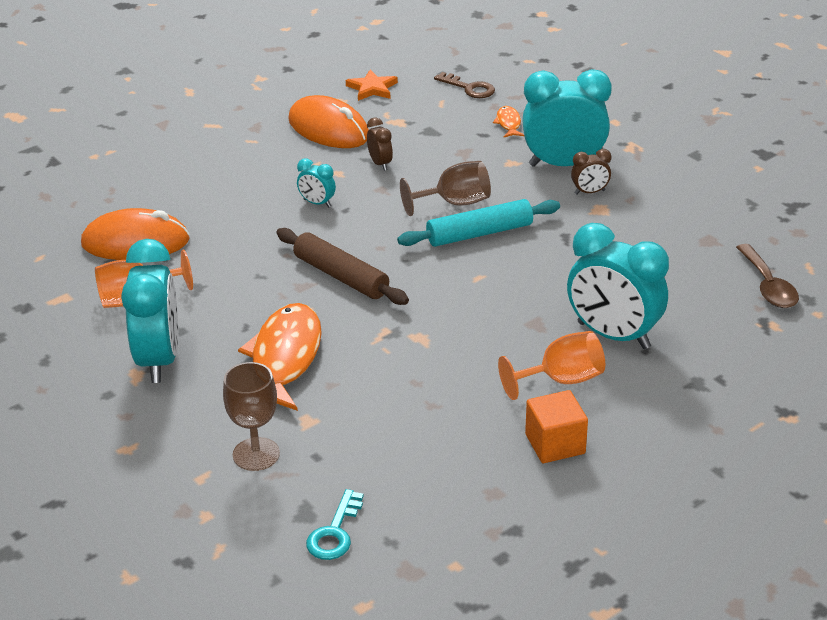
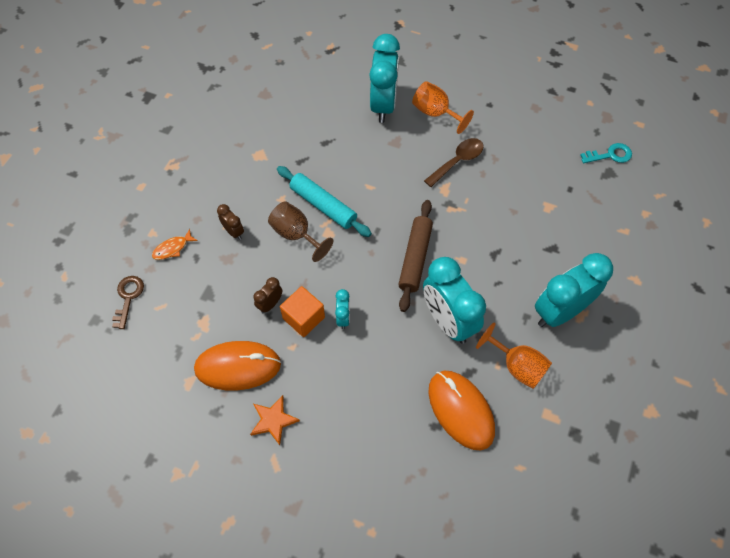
camera: 120 degrees left, 25 degrees up
brown goblet [223,362,280,471] -> none
orange fish [238,303,322,411] -> none
orange mouse [288,95,369,148] -> orange mouse turned 75 degrees clockwise [194,341,281,391]
orange star [346,69,398,101] -> orange star moved to [250,395,300,445]
turquoise clock [522,69,612,167] -> turquoise clock moved to [423,257,486,344]
orange cube [525,390,588,463] -> orange cube moved to [280,286,325,337]
brown clock [571,149,611,195] -> brown clock moved to [217,204,244,240]
brown spoon [736,244,799,308] -> brown spoon moved to [424,138,484,187]

